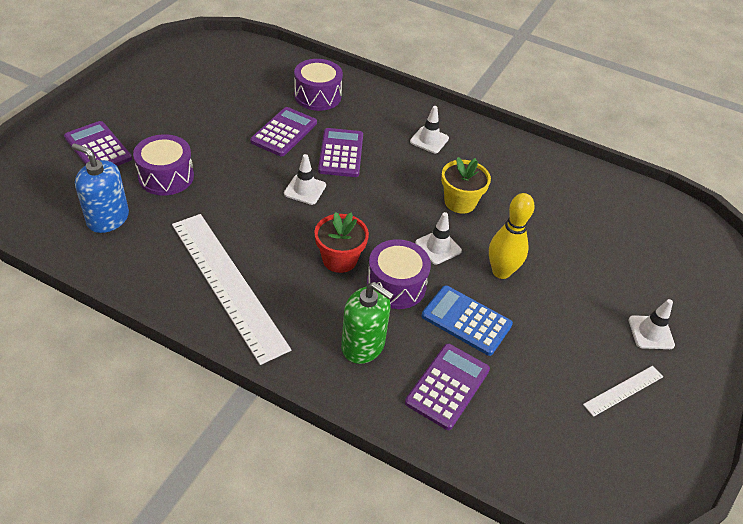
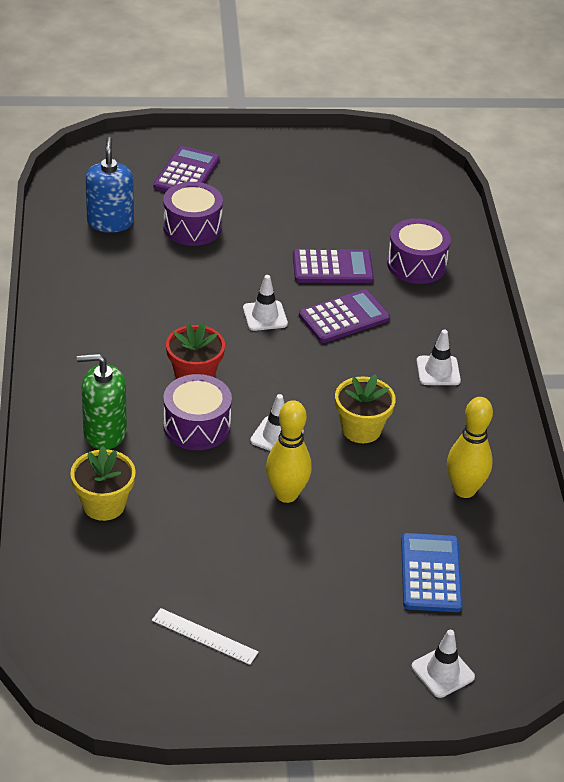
camera: 60 degrees right, 5 degrees down
white ruler [172,214,291,365] -> none
green soap dispenser [341,282,394,364] -> green soap dispenser turned 90 degrees clockwise [77,354,127,450]
purple calculator [405,344,490,430] -> yellow flower pot [70,446,136,521]
blue calculator [421,285,513,356] -> blue calculator moved to [401,533,463,612]
white traffic cone [629,299,675,349] -> white traffic cone moved to [411,630,475,698]
none -> yellow bowling pin [447,397,493,498]

